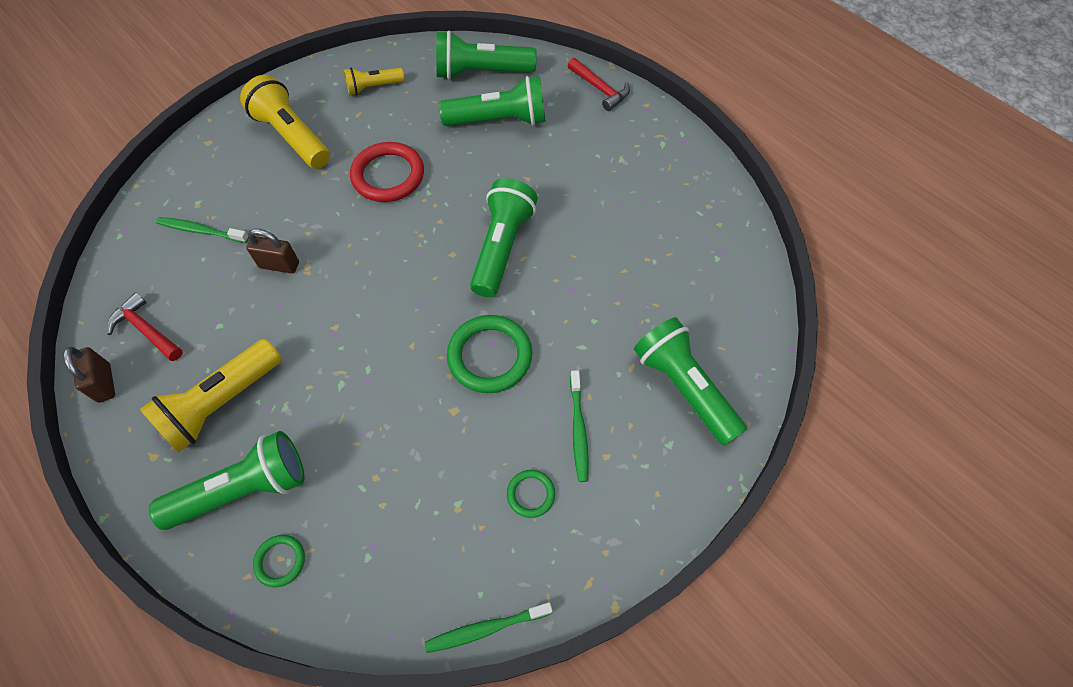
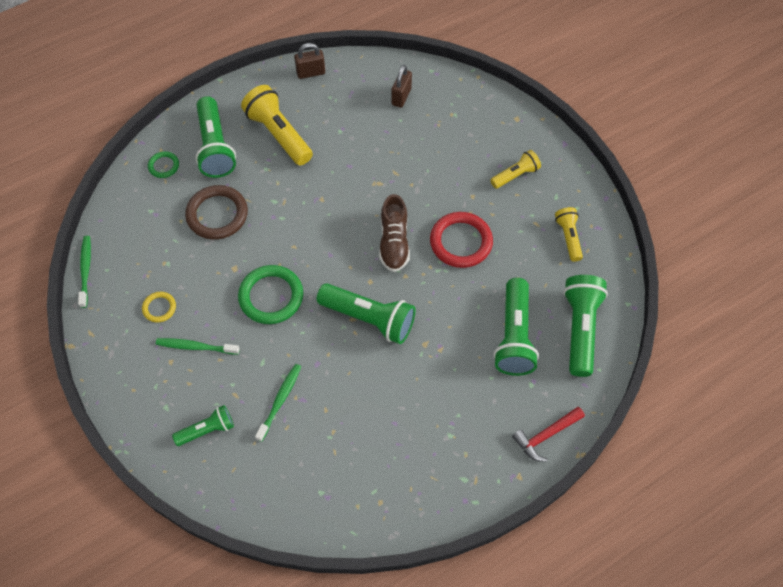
camera: 100 degrees right, 0 degrees up
red hammer [107,292,183,361] -> none
green toothbrush [156,217,249,243] -> green toothbrush moved to [255,364,301,442]
yellow flashlight [240,75,330,169] -> yellow flashlight [490,150,541,189], size x0.57
brown padlock [247,229,299,274] -> brown padlock moved to [391,65,412,108]
green ring [507,470,555,518] -> yellow ring [142,292,176,323]
green flashlight [634,317,747,446] -> green flashlight [172,405,234,446], size x0.57
none -> brown ring [185,185,248,240]
none -> brown shoe [379,194,410,272]

